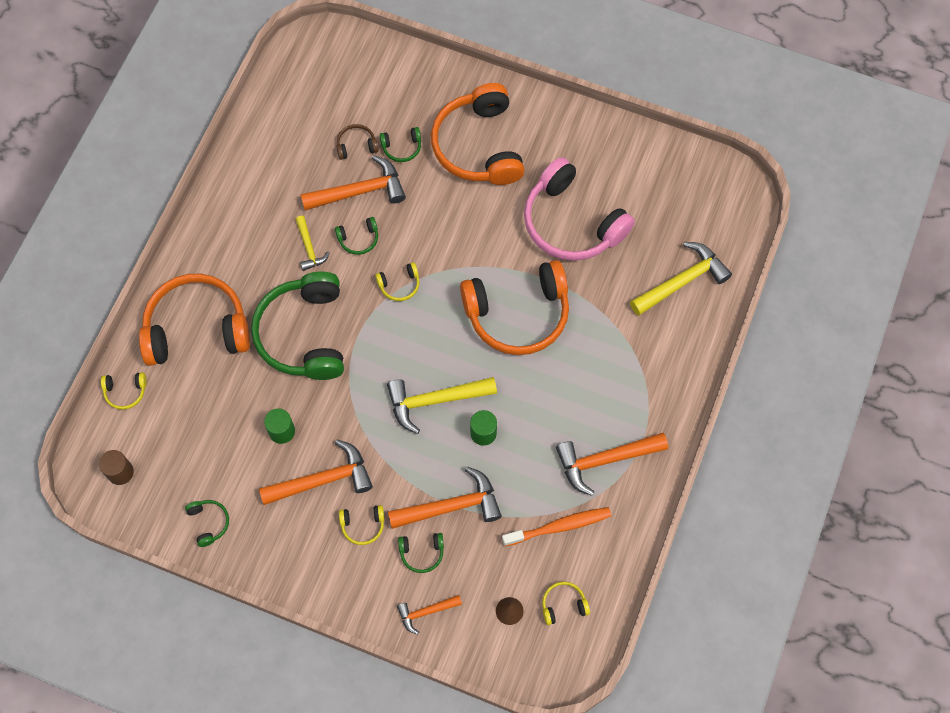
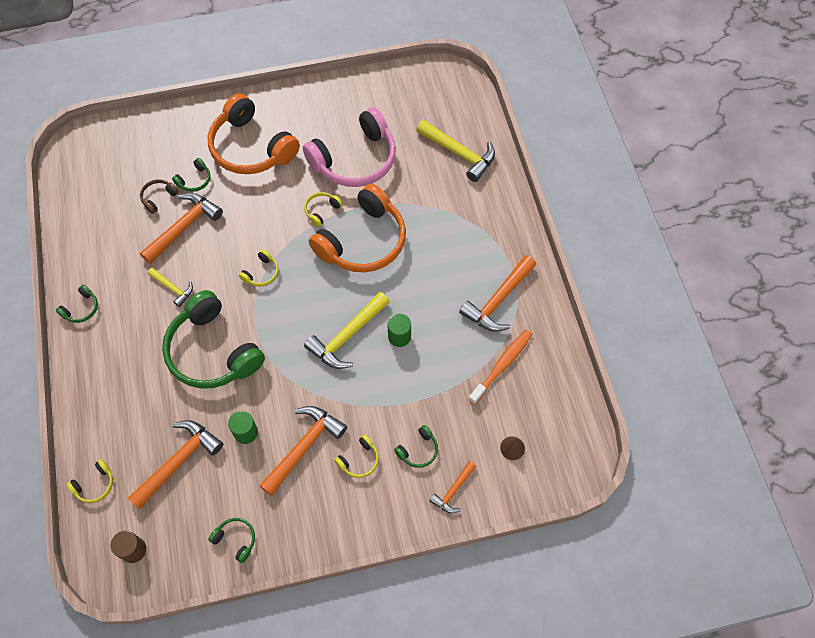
camera: 35 degrees left, 5 degrees down
orange headphones [139,274,250,366] -> none
green headphones [335,217,378,255] -> green headphones moved to [56,285,98,323]
orange hammer [388,466,502,529] -> orange hammer moved to [128,420,223,510]
pink headphones [524,157,635,261] -> pink headphones turned 45 degrees counterclockwise [303,107,396,187]
yellow headphones [542,582,590,625] -> yellow headphones moved to [304,192,343,227]
yellow hammer [630,242,732,316] -> yellow hammer turned 105 degrees clockwise [416,120,495,182]

